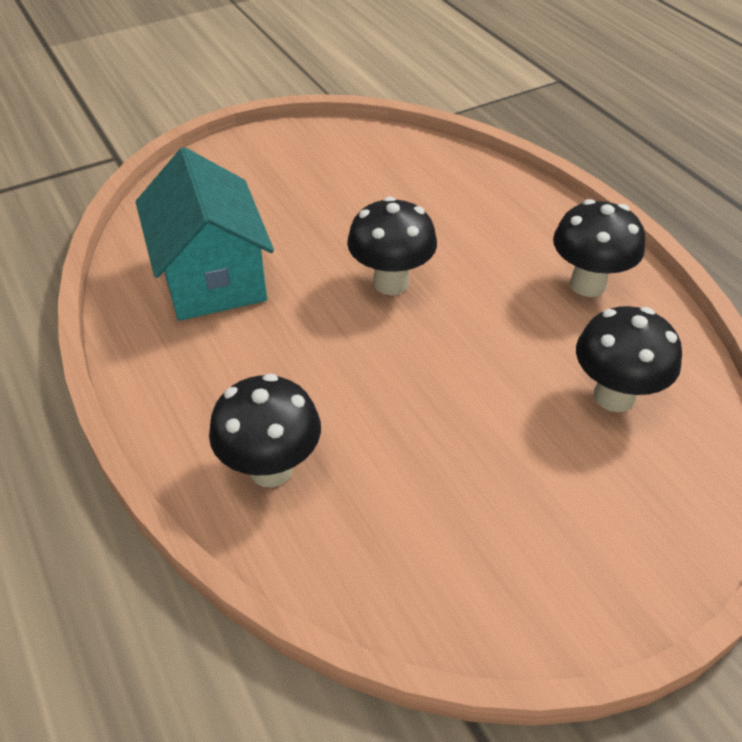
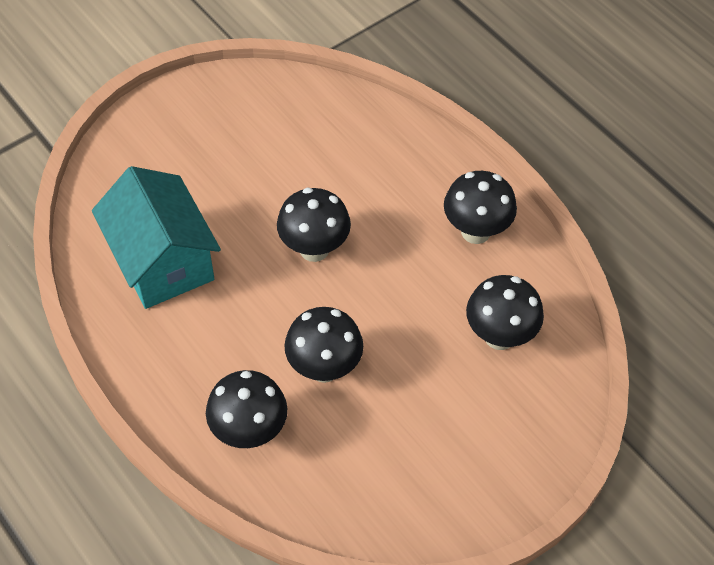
camera: 10 degrees left, 10 degrees up
none -> black mushroom [284,307,363,383]

